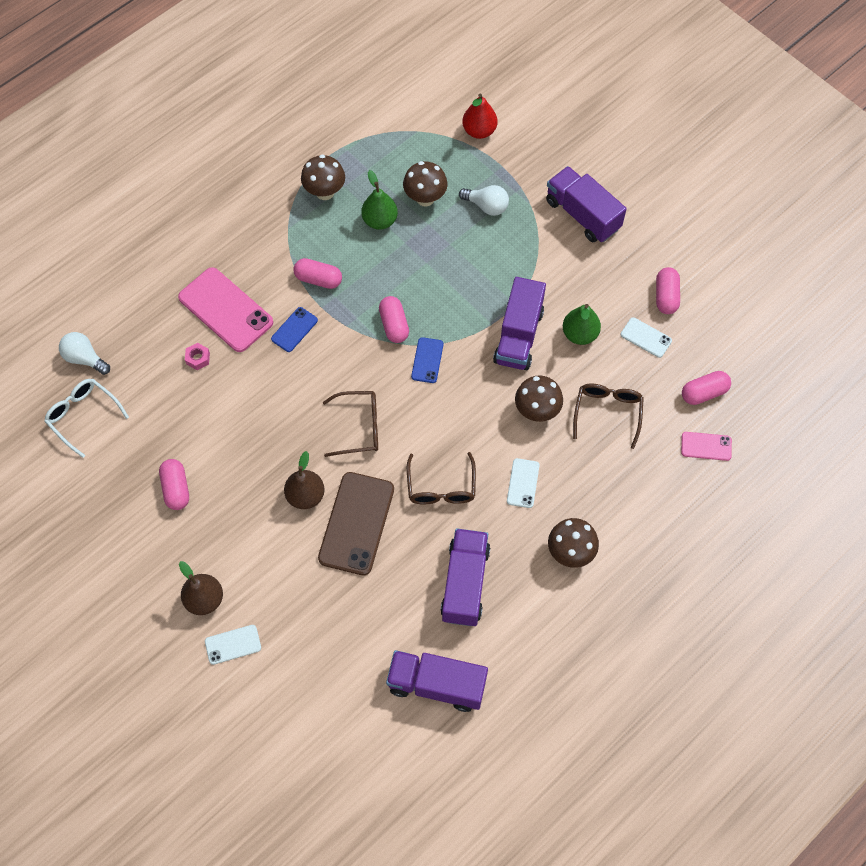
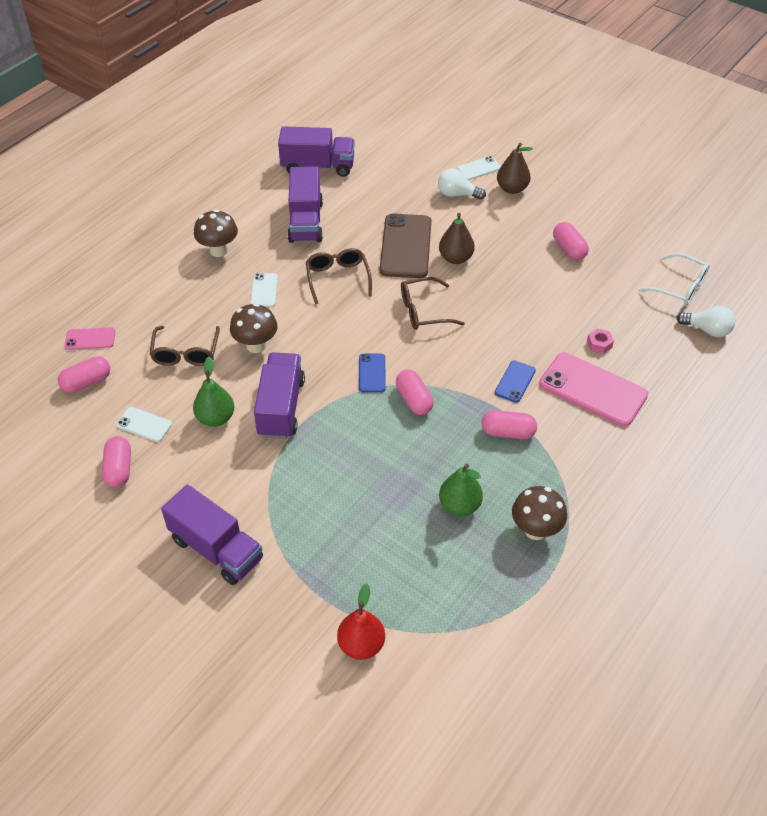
camera: 170 degrees right, 15 degrees down
brown mushroom [403,161,448,207] -> none
white light bulb [459,185,509,216] -> white light bulb moved to [438,168,486,200]

